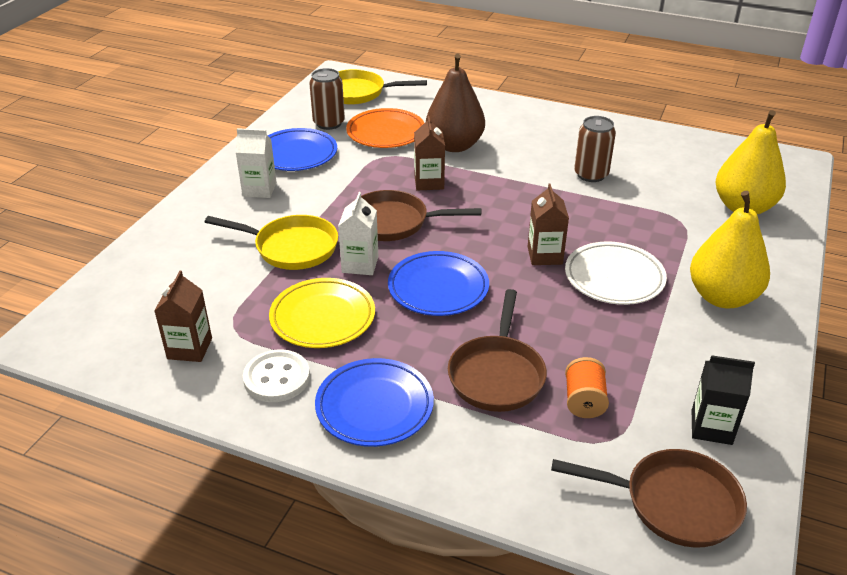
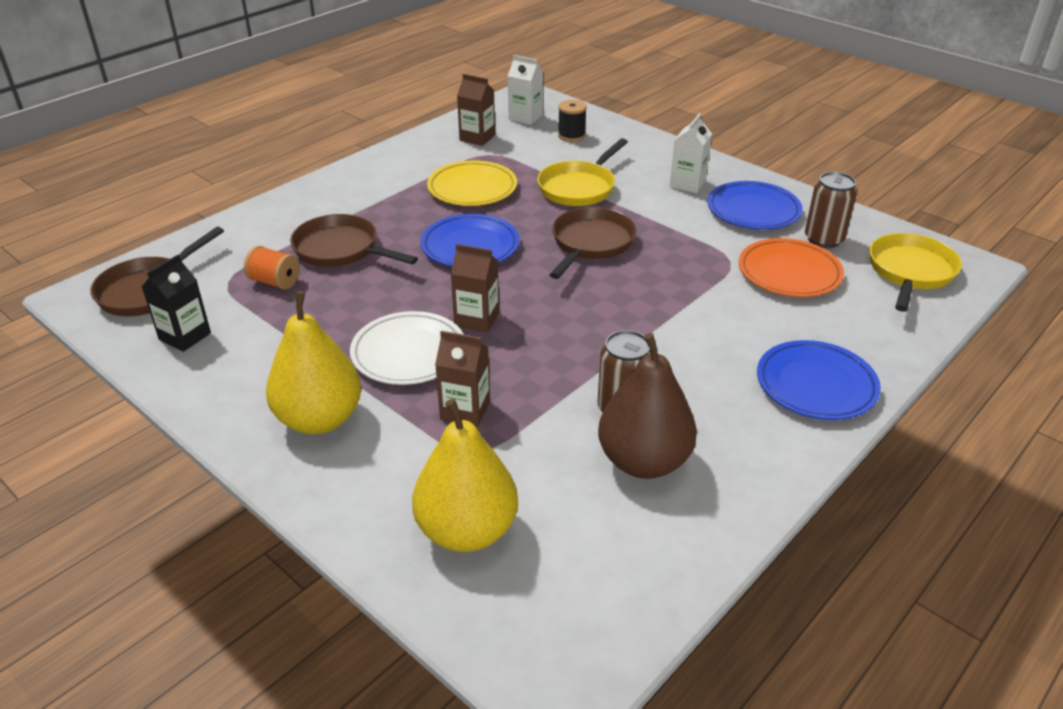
camera: 110 degrees right, 0 degrees up
white button [243,349,310,402] -> none
blue plate [315,358,434,447] -> blue plate moved to [757,340,881,420]
white carton [338,192,378,275] -> white carton moved to [508,55,543,125]
brown carton [414,116,445,190] -> brown carton moved to [435,331,490,427]
brown pear [426,54,485,152] -> brown pear moved to [598,333,697,479]
none -> black spool [558,100,587,142]

